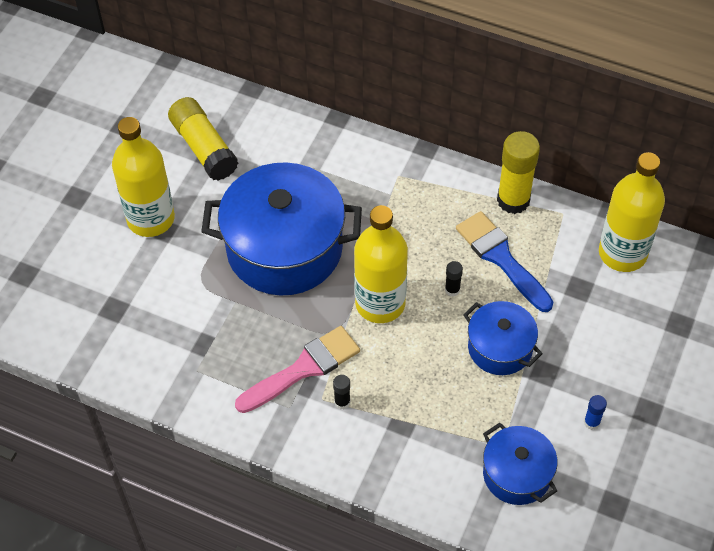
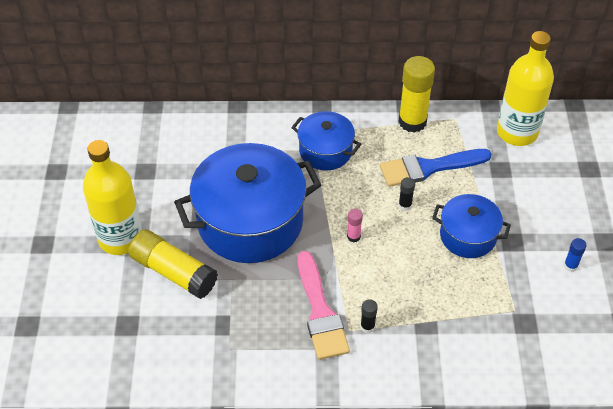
camera: 25 degrees left, 5 degrees down
yellow glue stick [168,97,238,181] -> yellow glue stick moved to [128,230,218,299]
pink brush [235,326,360,413] -> pink brush turned 135 degrees clockwise [298,251,350,360]
yellow bottle [354,205,408,323] -> pink glue stick [347,209,363,242]
blue brush [456,211,553,312] -> blue brush turned 45 degrees counterclockwise [380,149,492,187]
blue pot [483,423,557,505] -> blue pot moved to [291,111,361,171]

